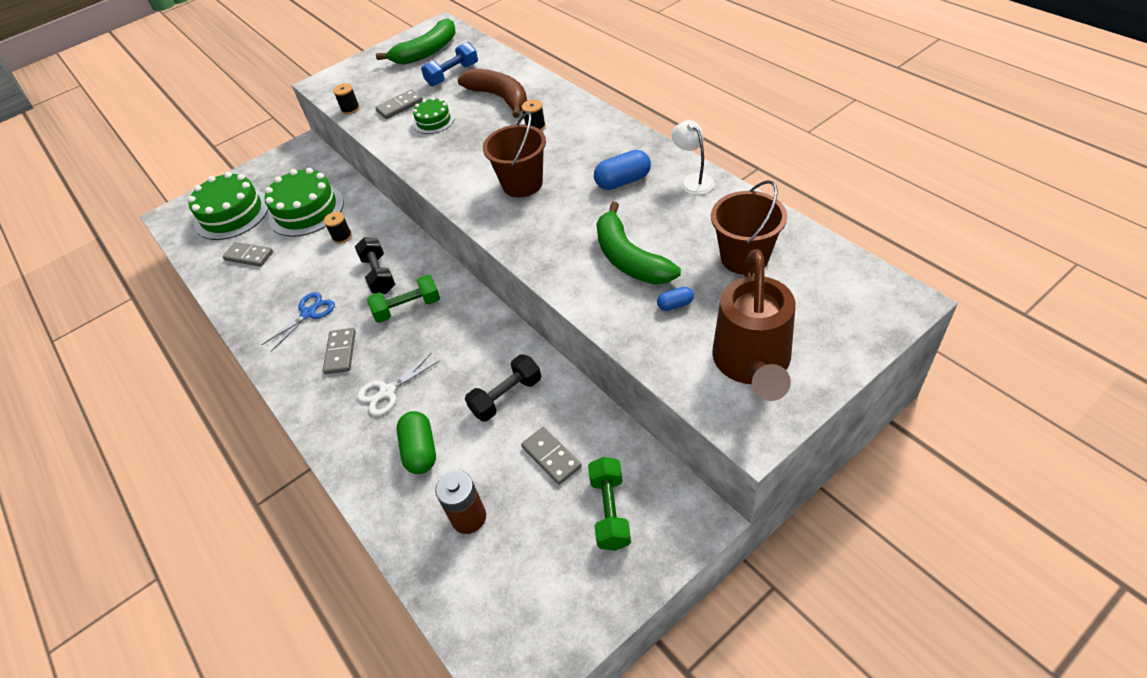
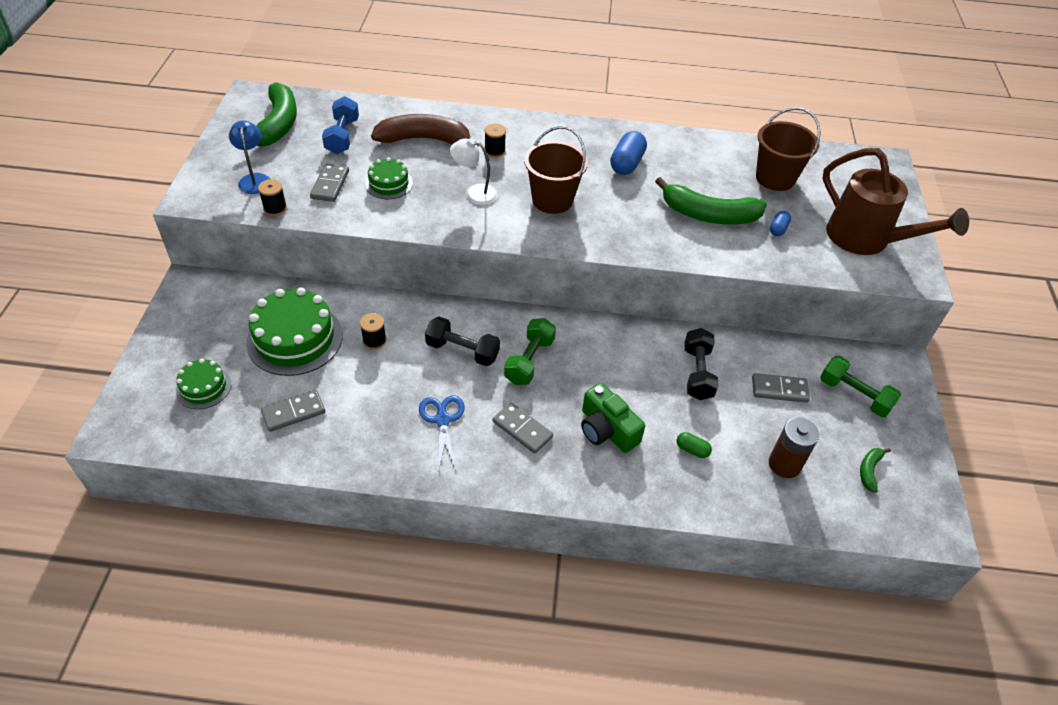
camera: 55 degrees left, 0 degrees up
green cake [188,172,268,240] -> green cake [176,359,231,409], size x0.54
white scissors [357,353,440,416] -> green camera [581,383,645,453]
green capsule [397,411,436,474] -> green capsule [677,432,712,458], size x0.54
white lamp [672,120,715,195] -> white lamp moved to [450,138,498,205]
none -> blue lamp [229,120,270,194]
none -> green banana [860,448,891,493]

